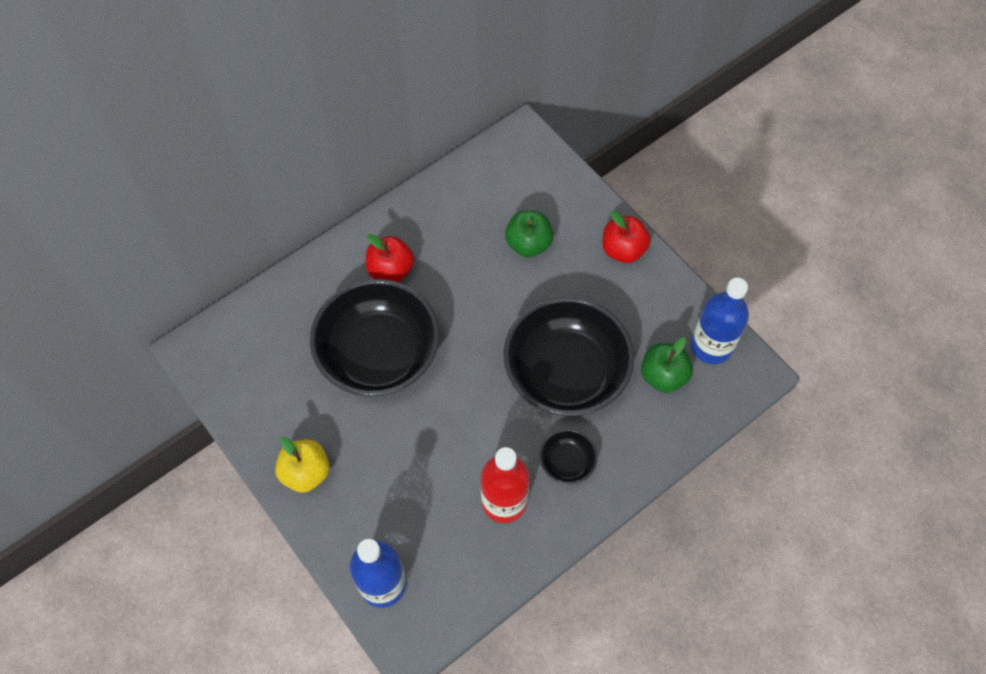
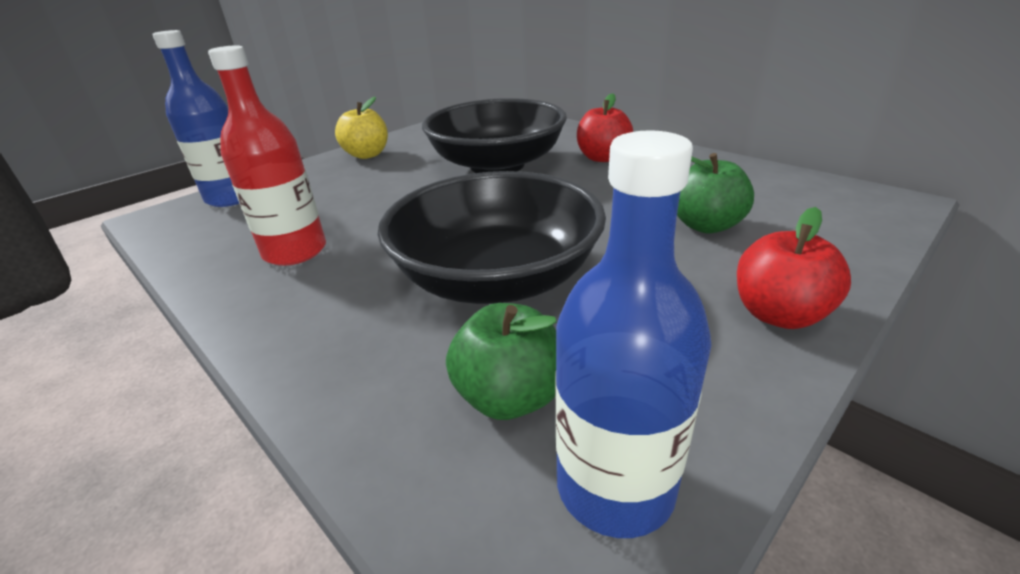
camera: 85 degrees right, 30 degrees down
black bowl [539,429,598,485] -> none

